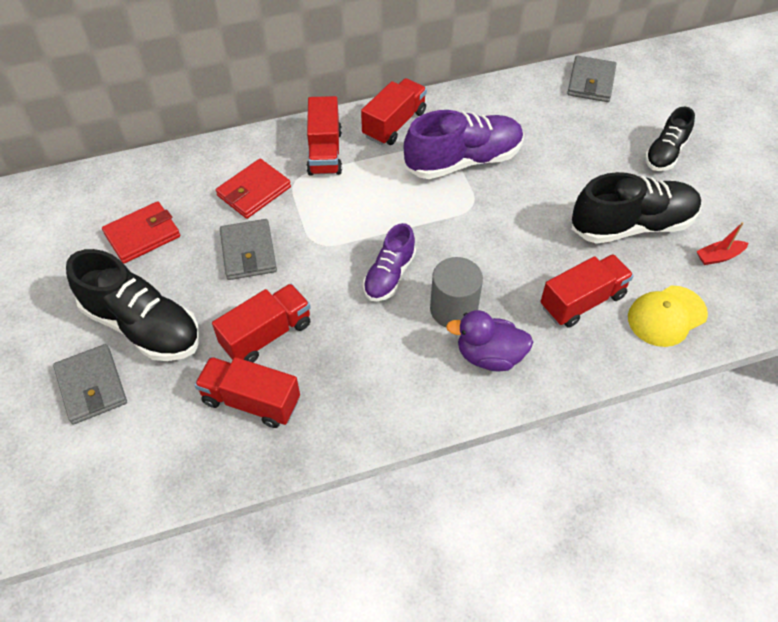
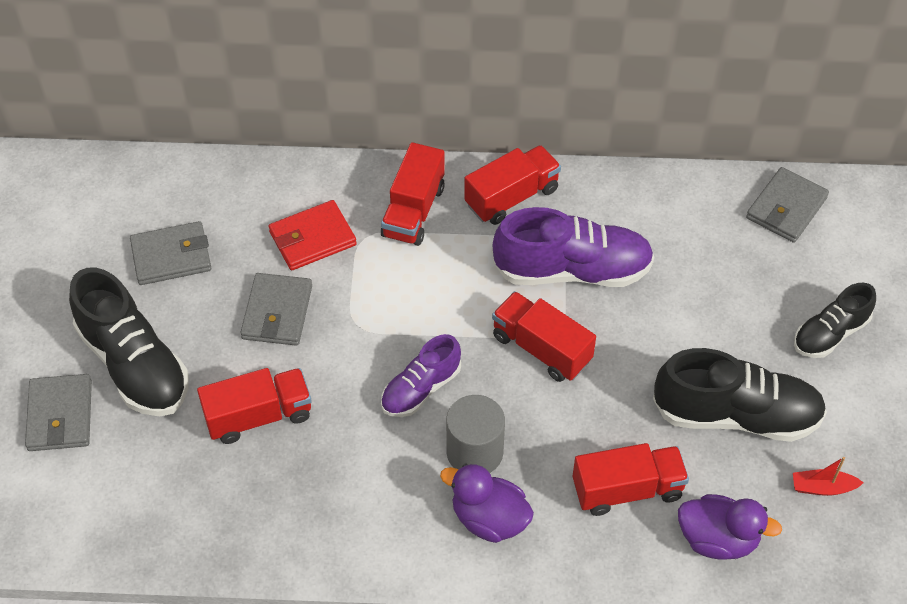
camera: 20 degrees right, 0 degrees up
red wallet [102,201,180,264] -> grey wallet [130,221,211,285]
red truck [195,357,300,428] -> red truck moved to [492,291,596,382]
yellow cap [628,285,708,347] -> purple duck [678,494,782,560]

